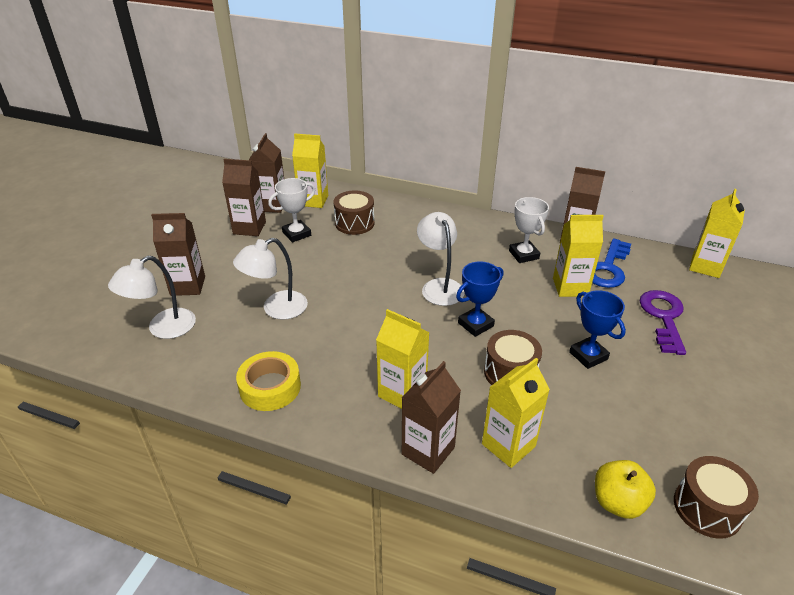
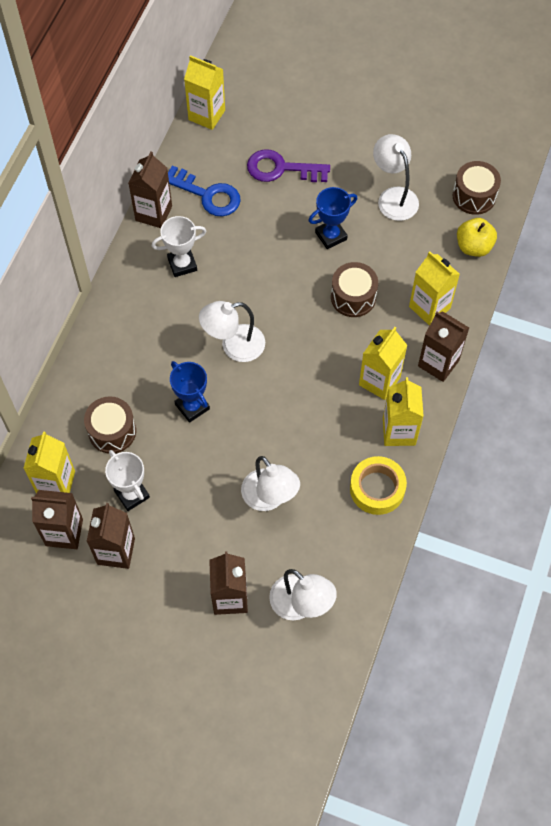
camera: 90 degrees left, 25 degrees up
blue trophy [456,261,504,337] -> blue trophy moved to [170,361,210,423]
yellow carton [553,215,604,297] -> yellow carton moved to [383,377,424,446]
none -> white lamp [373,134,419,221]

